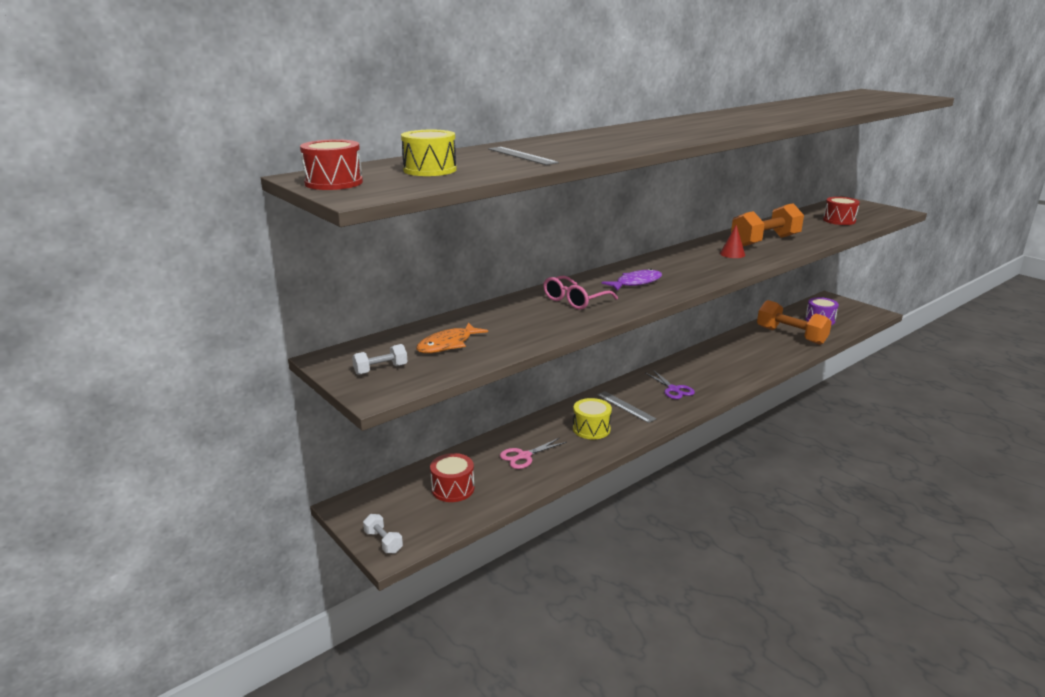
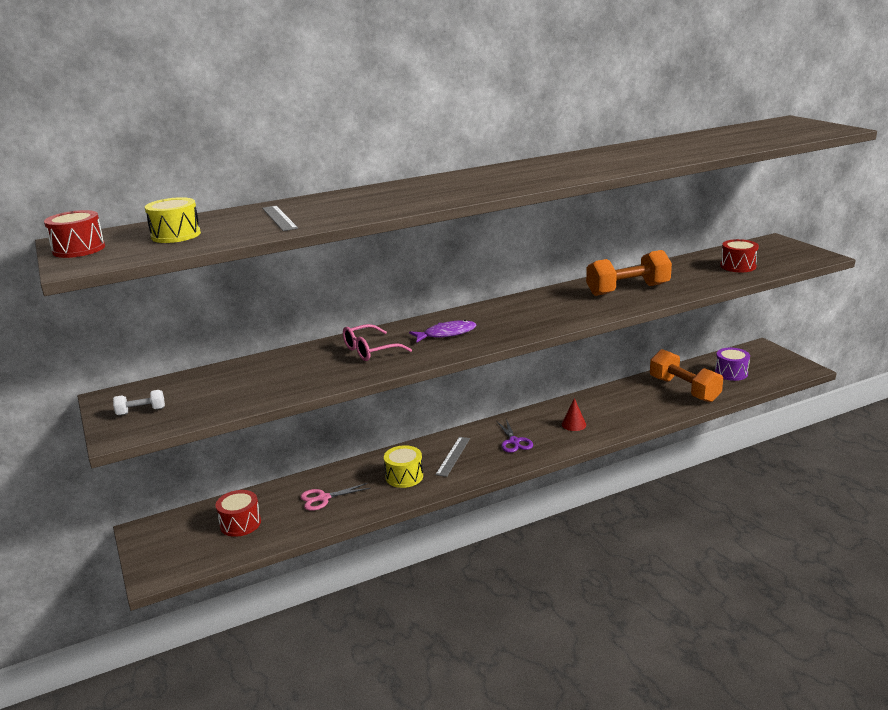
camera: 15 degrees right, 0 degrees up
white dumbbell [363,514,403,553] -> none
orange fish [416,322,488,353] -> none
grey ruler [597,391,656,423] -> grey ruler turned 45 degrees clockwise [435,437,470,477]
red cone [720,225,745,258] -> red cone moved to [562,398,586,431]

